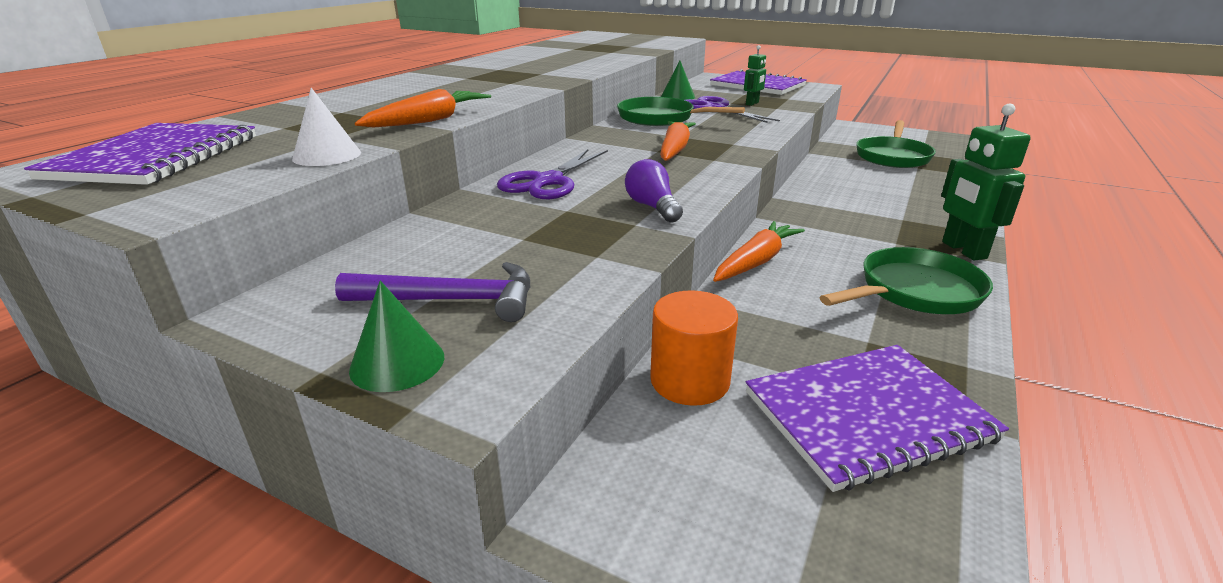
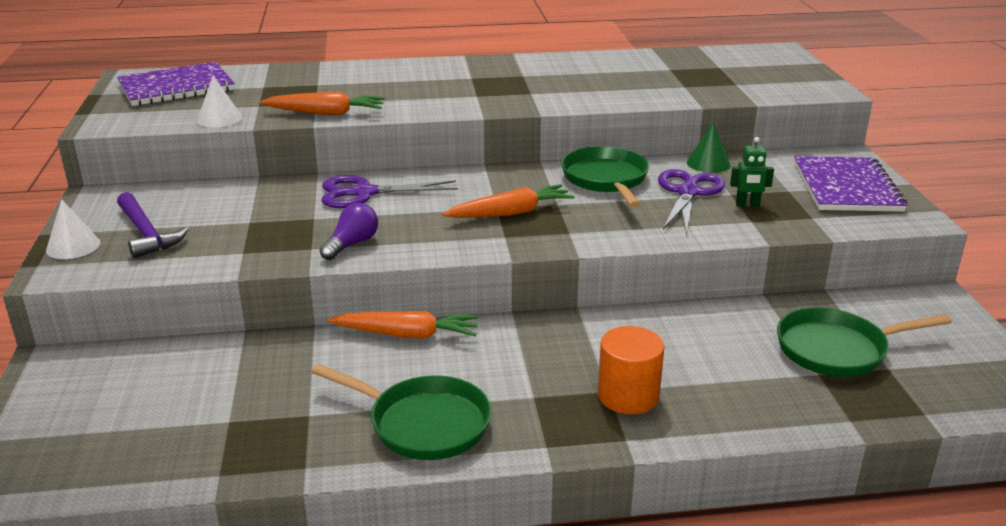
camera: 55 degrees right, 0 degrees up
green cone [349,281,444,392] -> white cone [46,199,101,259]
orange cylinder [650,290,738,406] -> orange cylinder moved to [598,326,665,414]
purple notebook [746,345,1009,492] -> none
green robot [941,104,1031,261] -> none

